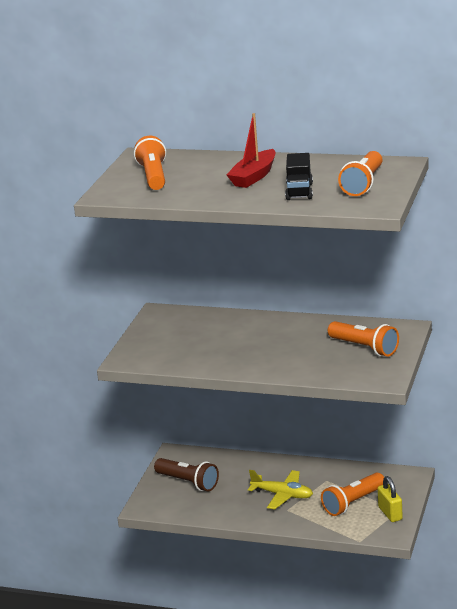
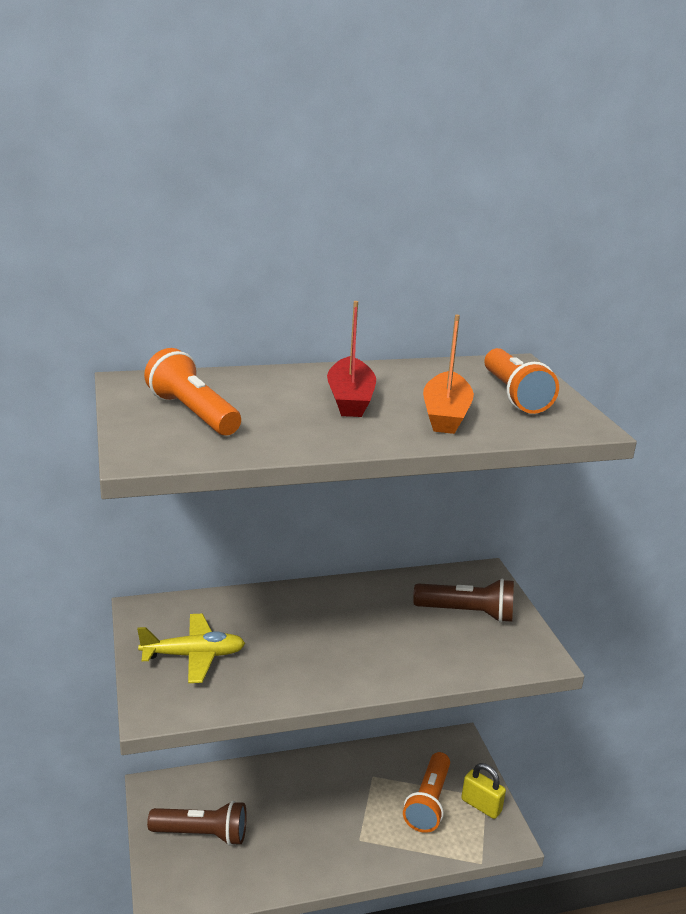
camera: 35 degrees left, 0 degrees up
yellow plane [248,470,313,509] -> yellow plane moved to [137,614,245,683]
black truck [285,153,313,200] -> orange boat [423,315,474,434]
orange flashlight [328,321,399,357] -> brown flashlight [413,578,514,623]

